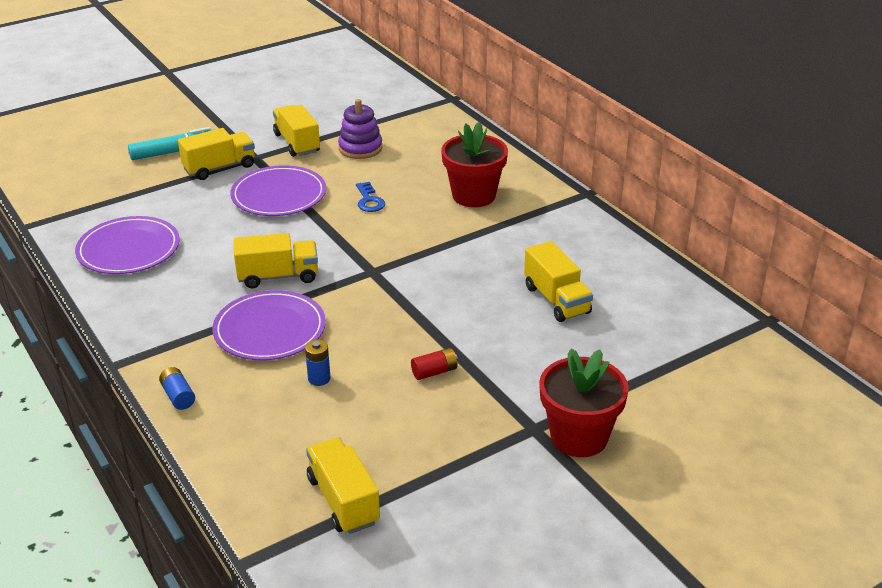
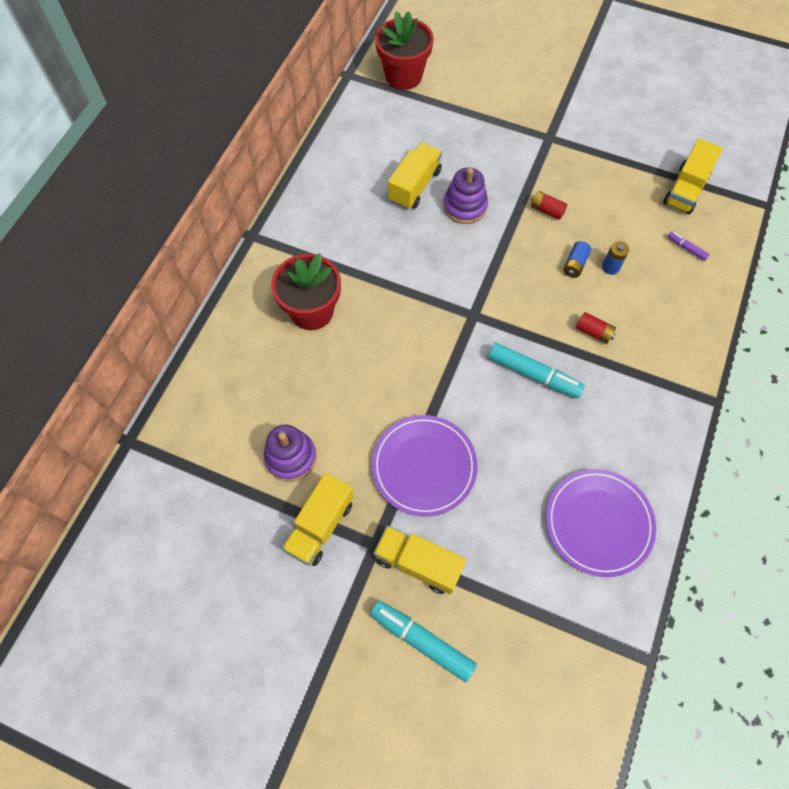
camera: 125 degrees left, 30 degrees up
blue battery [159,367,195,410] -> blue battery moved to [563,241,591,278]
purple plate [213,290,326,360] -> red battery [576,312,616,344]
yellow truck [233,233,318,288] -> turquoise marker [488,343,585,398]
blue key [356,182,385,212] -> none
red flower pot [539,348,629,457] -> red flower pot moved to [375,11,434,90]
none -> purple stacking toy [443,167,488,224]
none -> purple marker [667,231,710,261]

